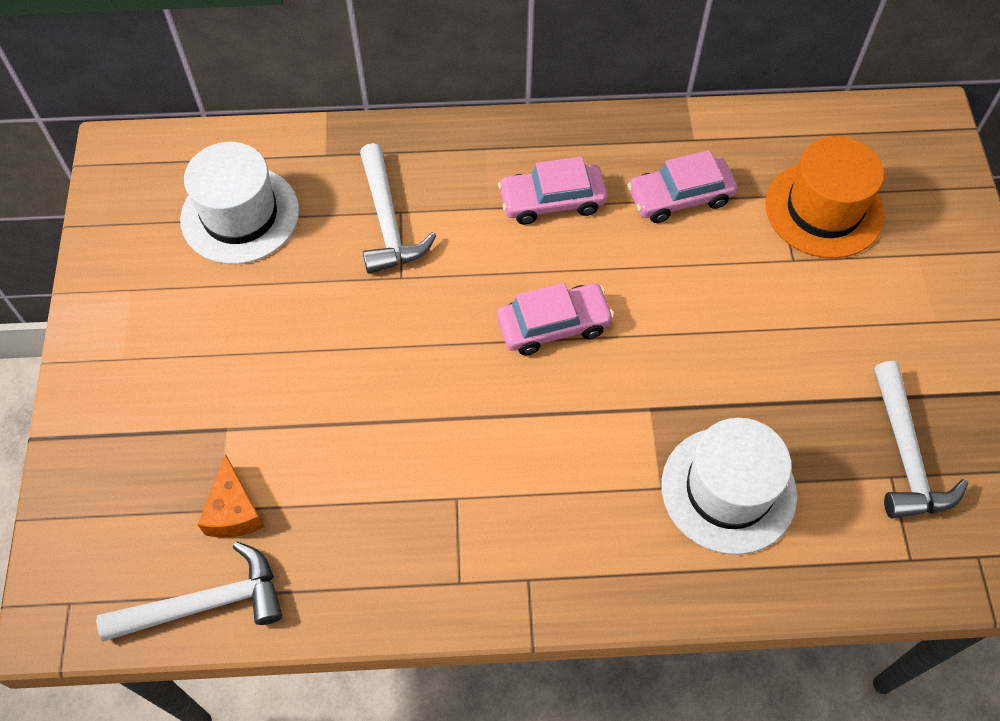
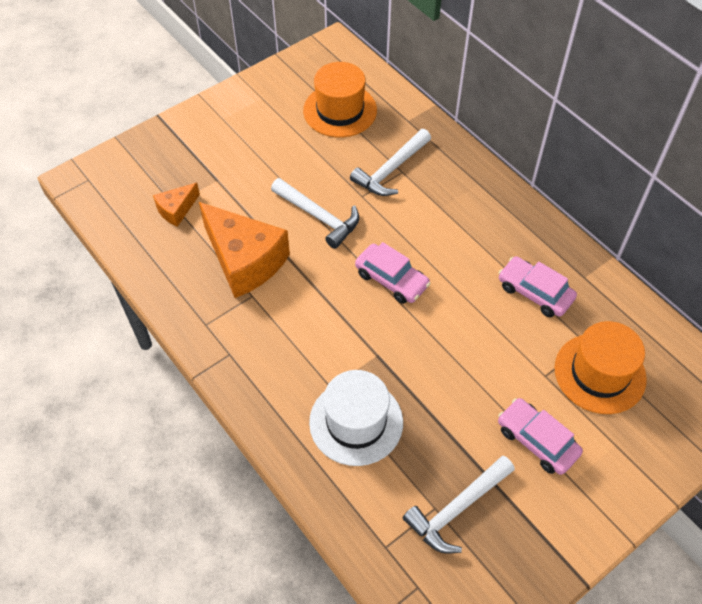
camera: 55 degrees right, 5 degrees down
white hammer [96,542,282,642] -> white hammer moved to [271,178,359,249]
white hat [180,142,299,264] -> orange hat [303,62,377,137]
pink car [498,156,607,225] -> pink car moved to [498,398,583,475]
none -> orange cheese [199,202,290,298]

